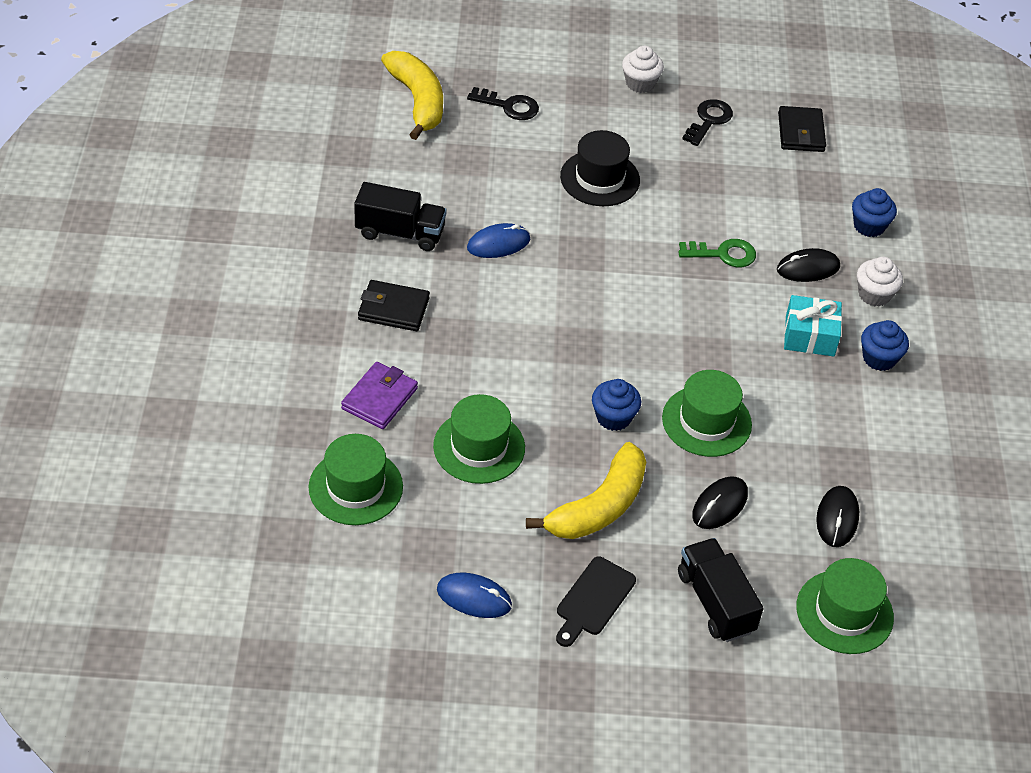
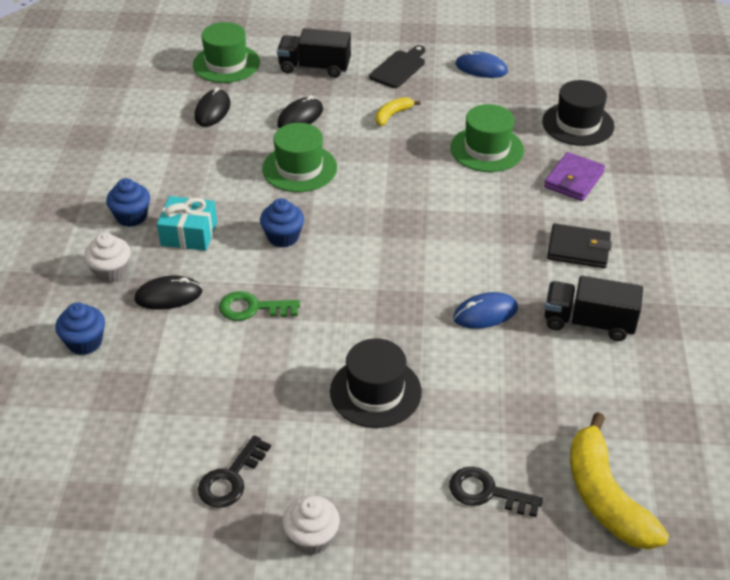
camera: 175 degrees left, 5 degrees down
green hat [309,434,403,525] -> black hat [542,80,615,146]
yellow banana [526,442,646,539] -> yellow banana [375,97,420,126], size x0.49
blue cupcake [592,379,641,431] -> blue cupcake moved to [260,198,304,247]
black truck [678,538,764,642] -> black truck turned 120 degrees clockwise [277,28,351,78]
black wallet [778,106,826,152] -> none

